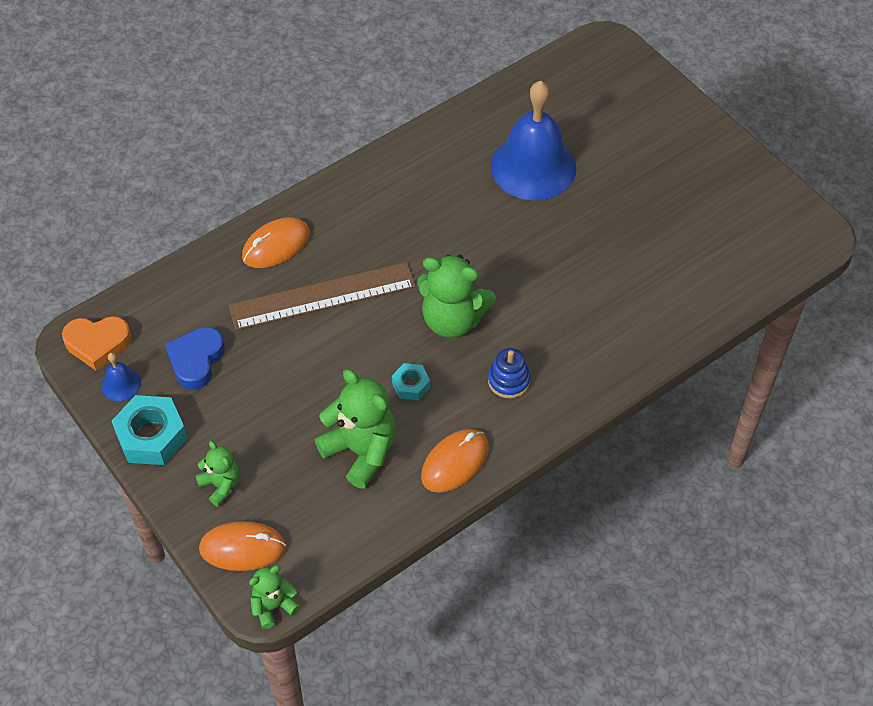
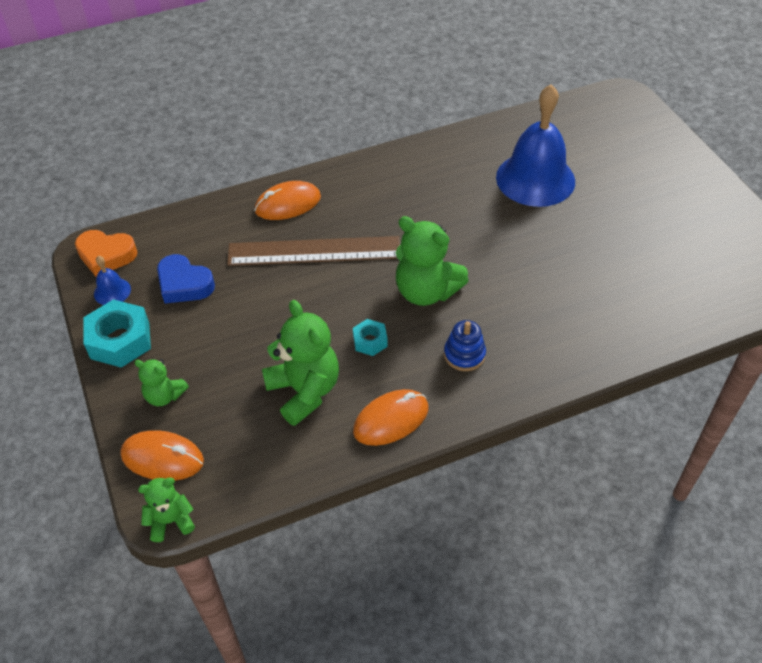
camera: 15 degrees right, 5 degrees down
blue heart [165,327,225,390] -> blue heart turned 90 degrees counterclockwise [157,254,215,304]
green teddy bear [195,441,240,507] -> green teddy bear turned 135 degrees clockwise [134,359,189,406]

